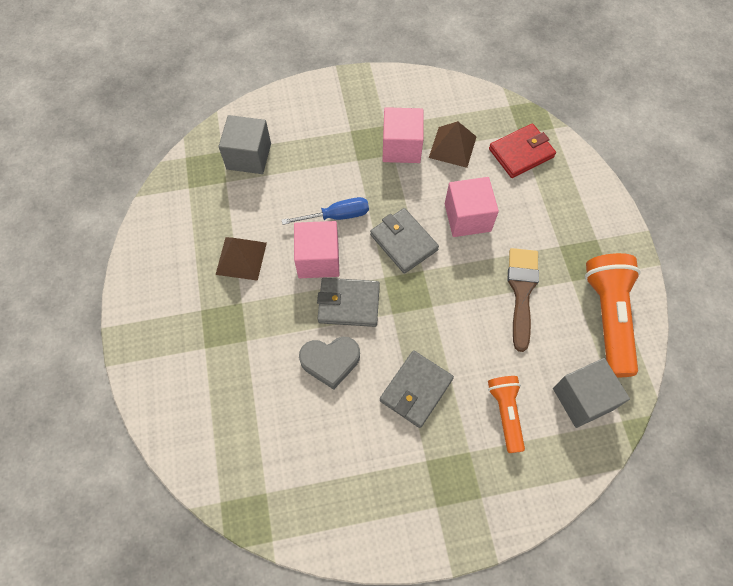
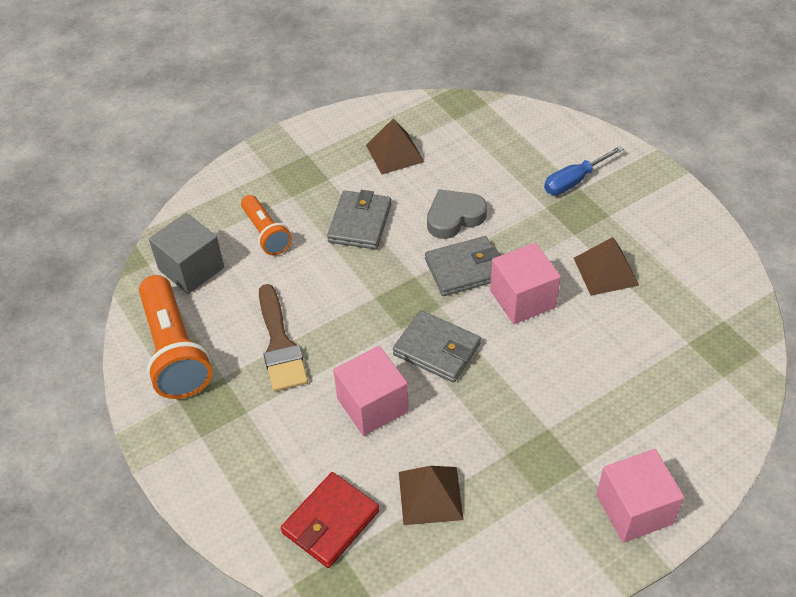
camera: 160 degrees right, 15 degrees down
grey cube [218,115,271,174] -> none
blue screwdriver [282,197,369,225] -> blue screwdriver moved to [544,146,624,195]
pink cube [382,107,423,163] -> pink cube moved to [596,449,684,543]
none -> brown pyramid [366,118,424,174]

